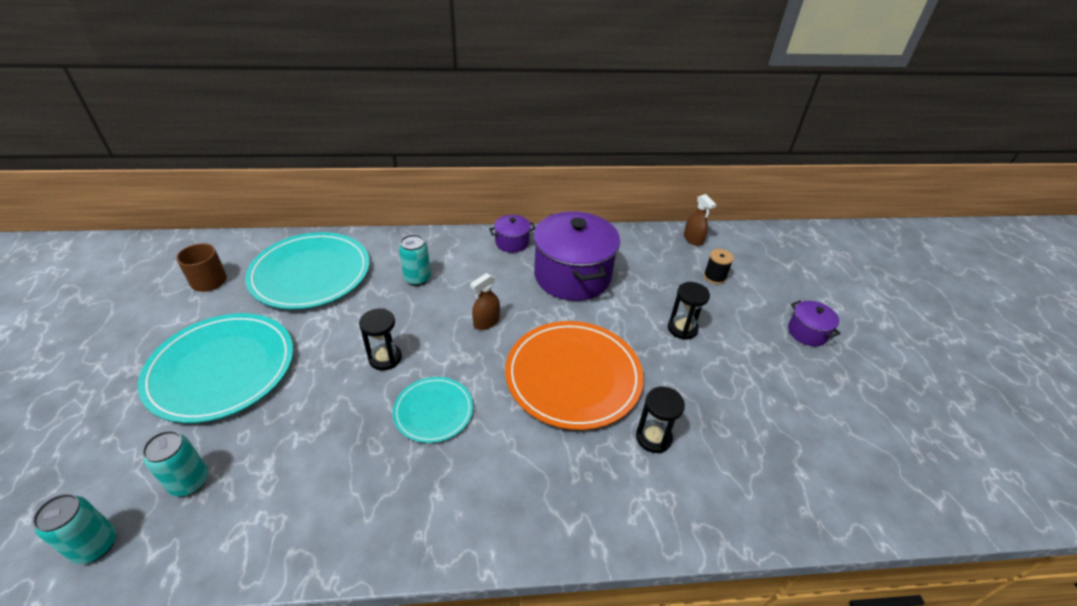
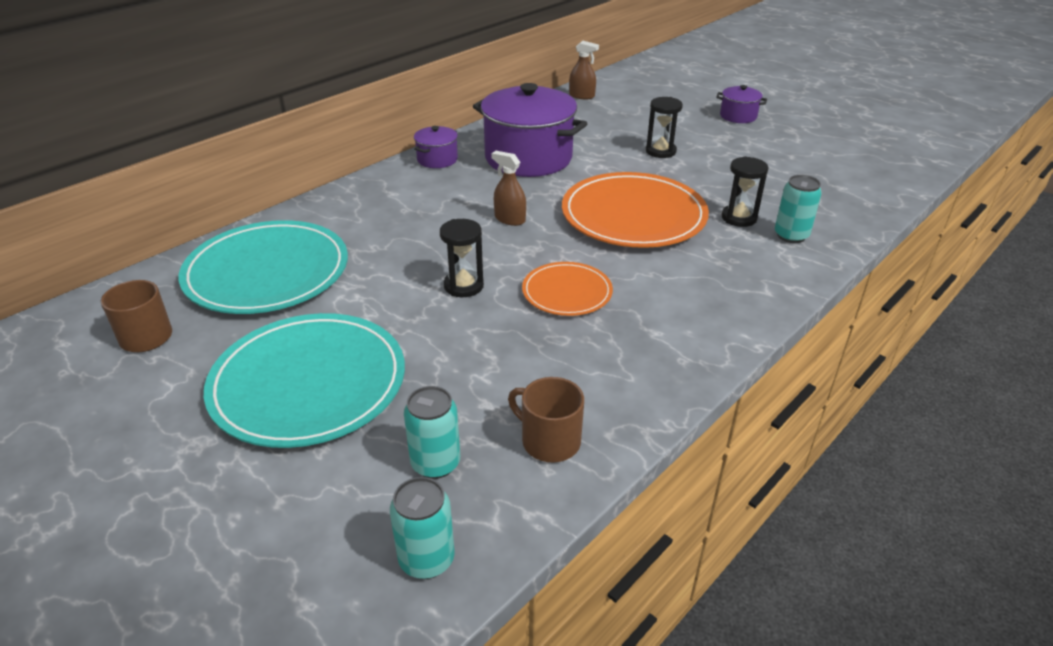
camera: 40 degrees left, 5 degrees down
turquoise plate [393,377,473,443] -> orange plate [522,262,613,316]
turquoise can [399,234,431,286] -> turquoise can moved to [775,175,822,243]
brown spray bottle [470,273,500,330] -> brown spray bottle turned 120 degrees clockwise [491,151,526,226]
black spool [704,249,734,284] -> none
none -> brown mug [508,377,584,463]

